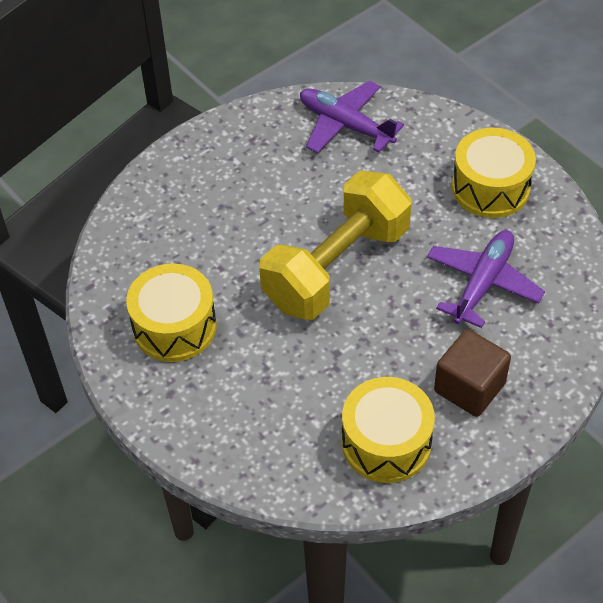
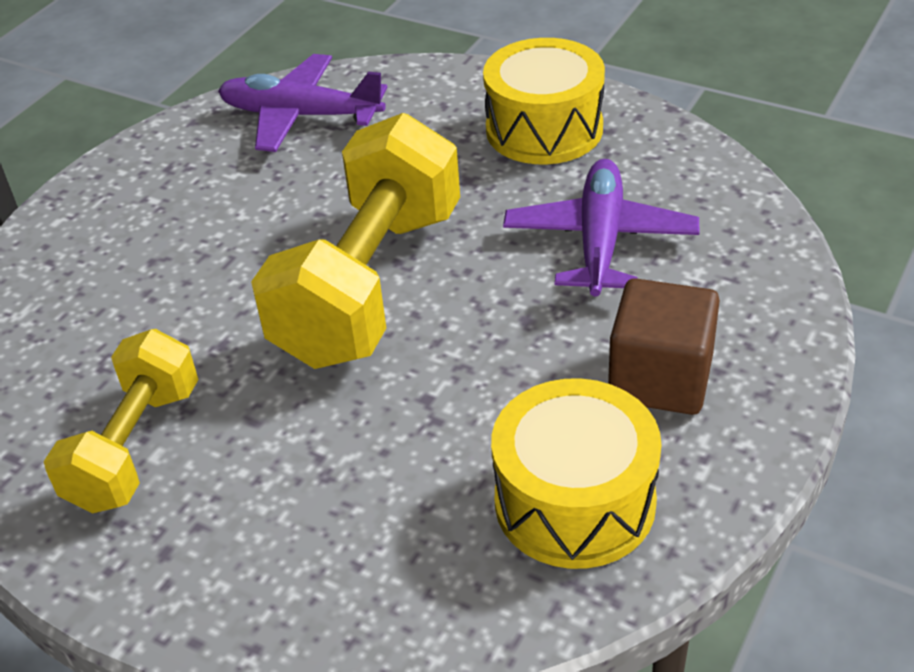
camera: 20 degrees left, 10 degrees down
yellow drum [126,263,216,362] -> yellow dumbbell [44,329,199,513]

